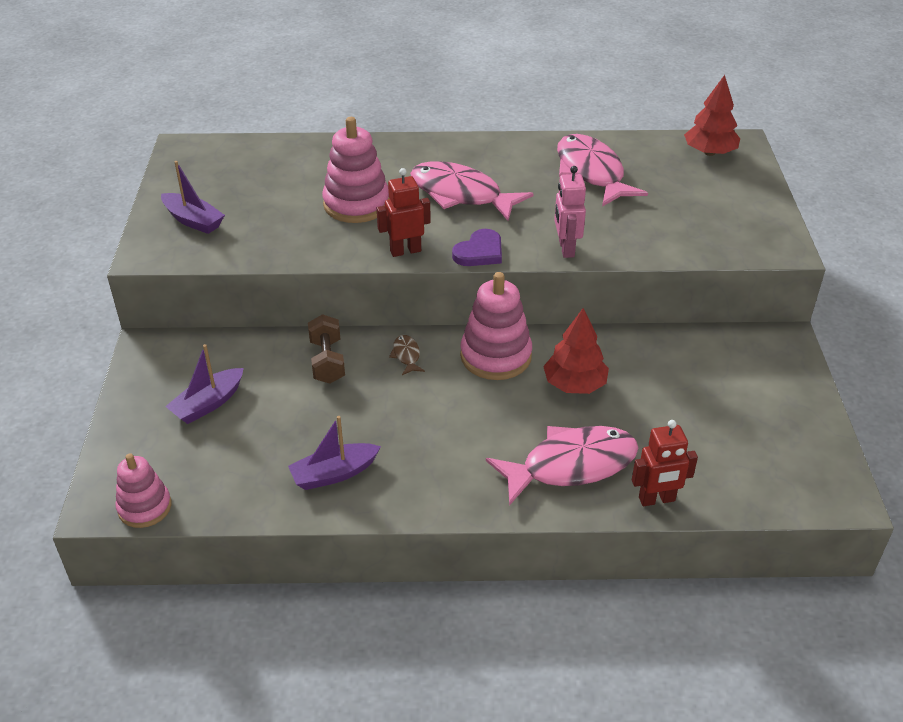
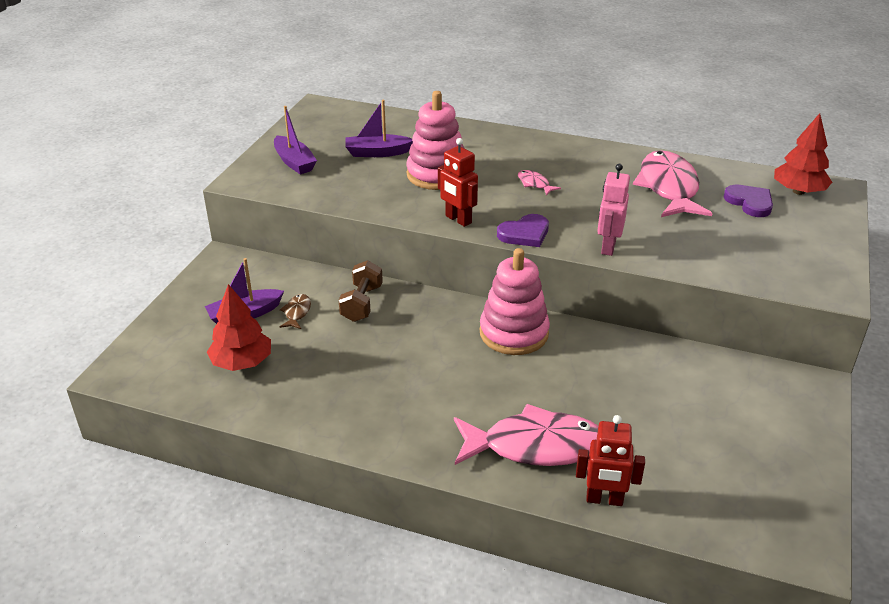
camera: 20 degrees right, 5 degrees down
pink stacking toy [115,453,171,528] -> none
purple boat [288,416,381,490] -> purple boat moved to [345,100,413,157]
red robot [377,168,431,257] -> red robot turned 135 degrees counterclockwise [438,138,478,227]
brown fish [389,335,425,375] -> brown fish moved to [280,294,311,329]
pink fish [410,161,534,221] -> pink fish [518,170,561,195], size x0.42
red tree [543,308,609,394] -> red tree moved to [207,284,271,371]
none -> purple heart [724,185,773,217]

